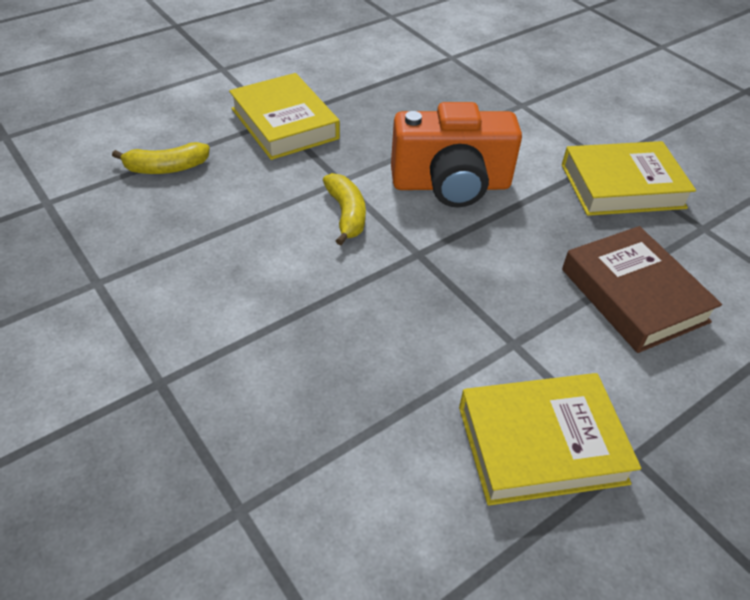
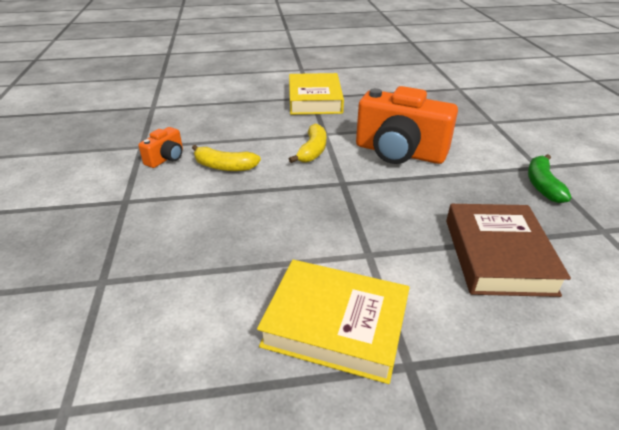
camera: 30 degrees right, 10 degrees down
yellow banana [112,142,210,174] -> yellow banana moved to [192,145,261,171]
yellow book [562,141,696,216] -> green banana [528,154,572,203]
none -> orange camera [138,127,183,168]

